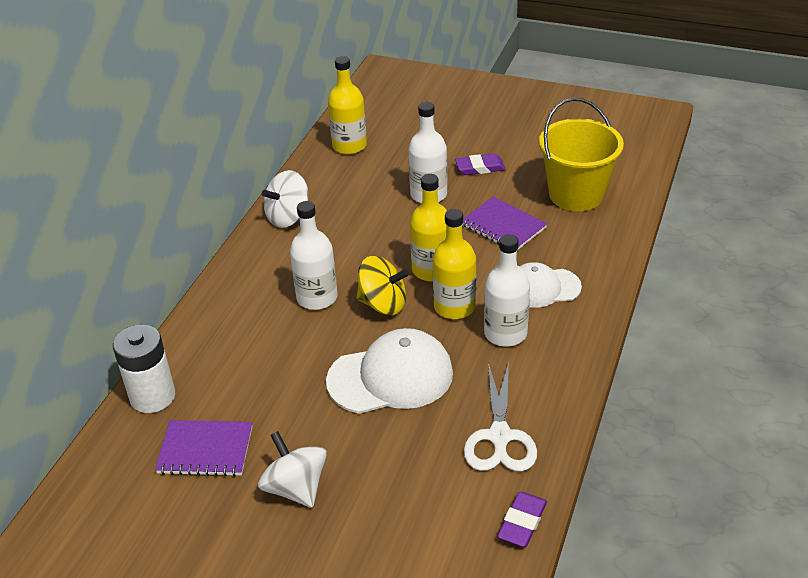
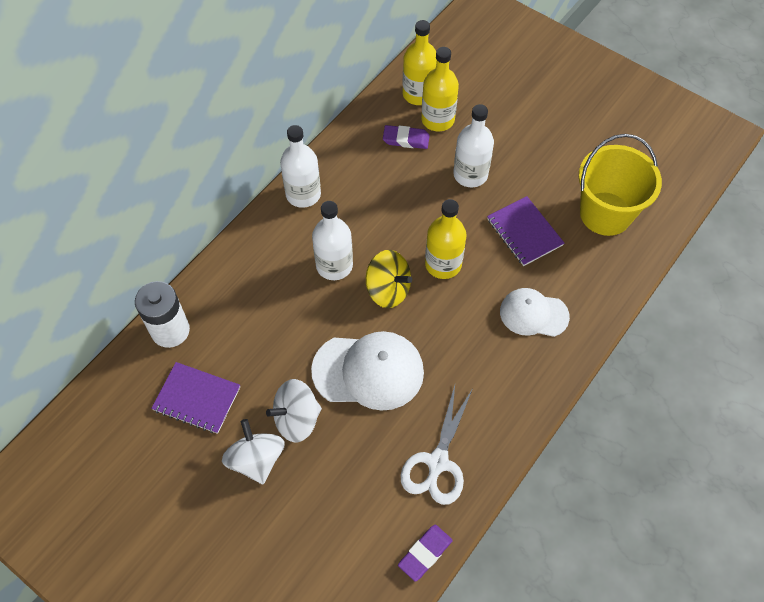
camera: 15 degrees right, 20 degrees up
white spinning top [262,170,308,228] -> white spinning top moved to [266,379,322,443]
yellow bottle [433,209,477,319] -> yellow bottle moved to [421,47,459,131]
purple eraser [455,154,506,175] -> purple eraser moved to [383,125,430,149]
white bottle [484,234,530,346] -> white bottle moved to [280,125,321,208]

